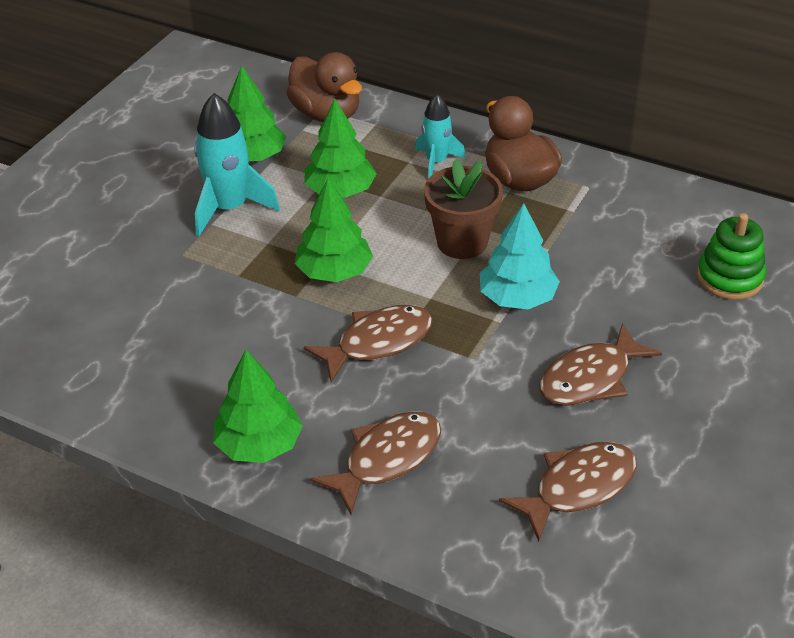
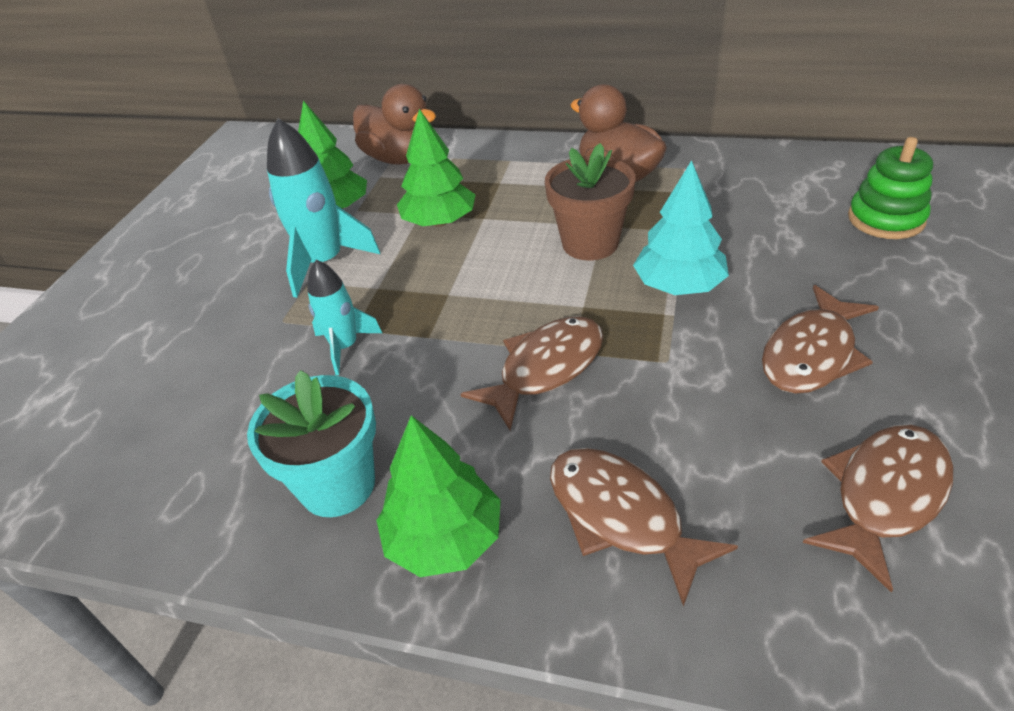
camera: 10 degrees left, 0 degrees up
green tree [295,178,373,282] -> none
brown fish [310,411,441,515] -> brown fish turned 75 degrees counterclockwise [550,448,738,607]
turquoise rocket [415,94,466,179] -> turquoise rocket moved to [307,260,382,375]
none -> turquoise flower pot [247,370,376,517]

